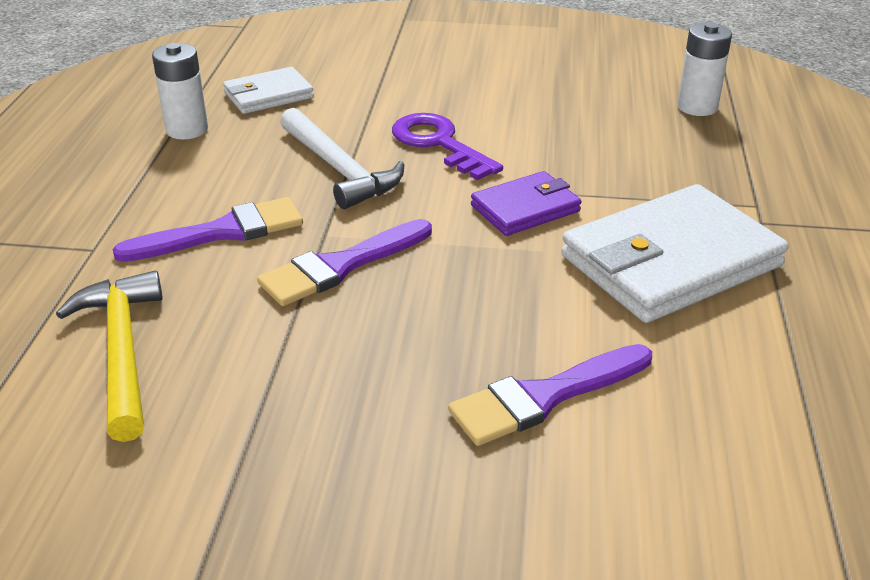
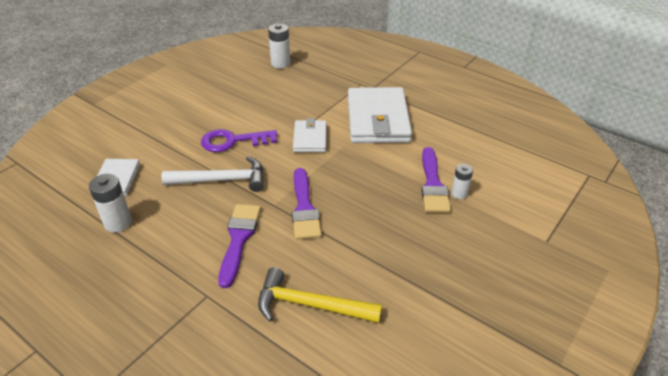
camera: 60 degrees left, 5 degrees up
purple wallet [471,171,581,236] -> white wallet [293,118,327,152]
none -> white battery [451,164,473,199]

